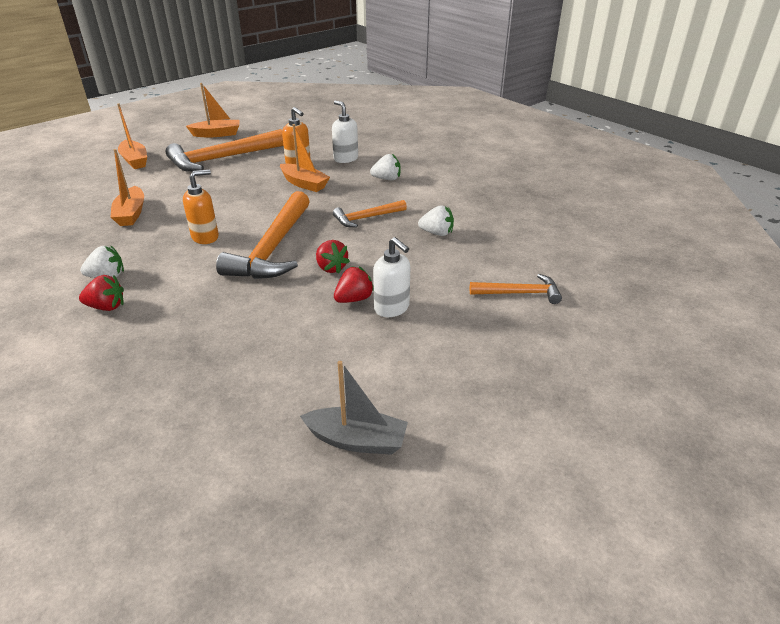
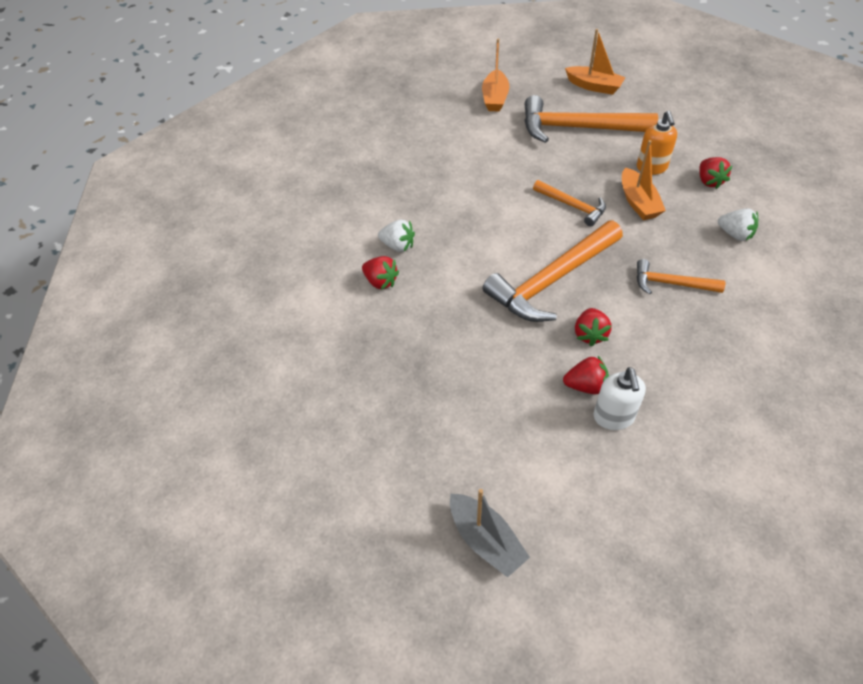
camera: 40 degrees right, 15 degrees up
orange boat [110,149,144,226] -> none
orange soap dispenser [183,169,219,244] -> none
white soap dispenser [332,101,358,163] -> red strawberry [699,157,732,189]
white strawberry [418,205,454,236] -> none
orange hammer [470,274,562,304] -> orange hammer moved to [533,180,606,226]

